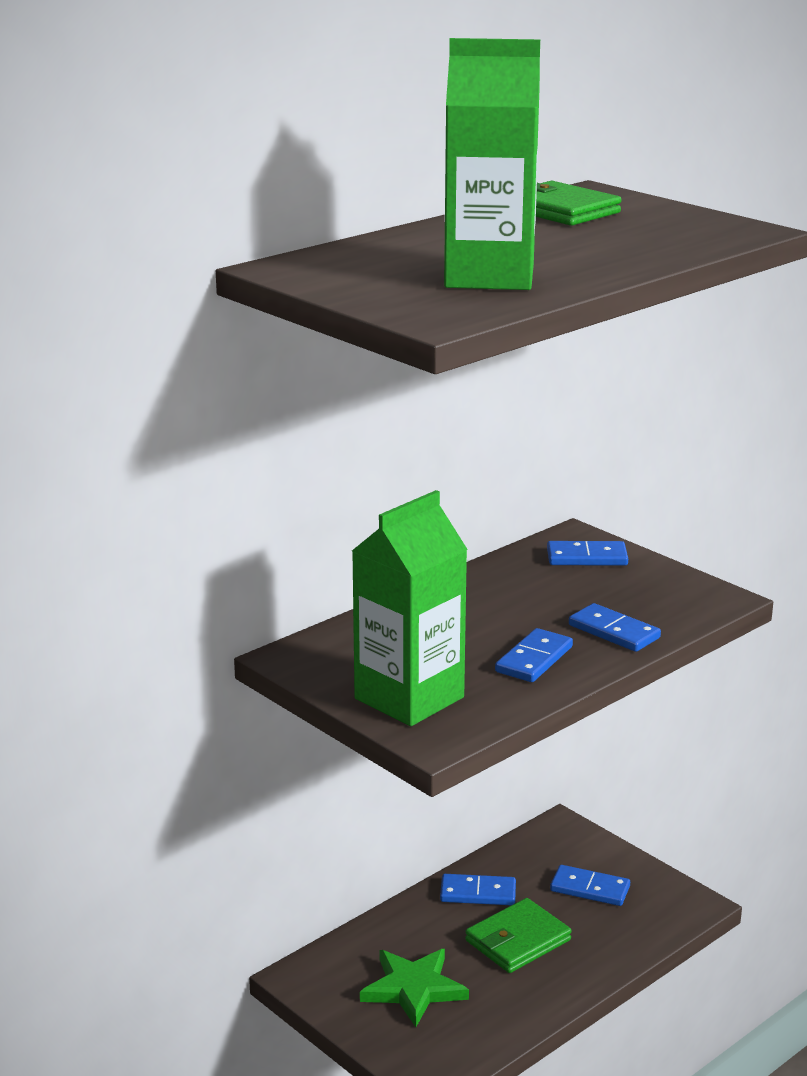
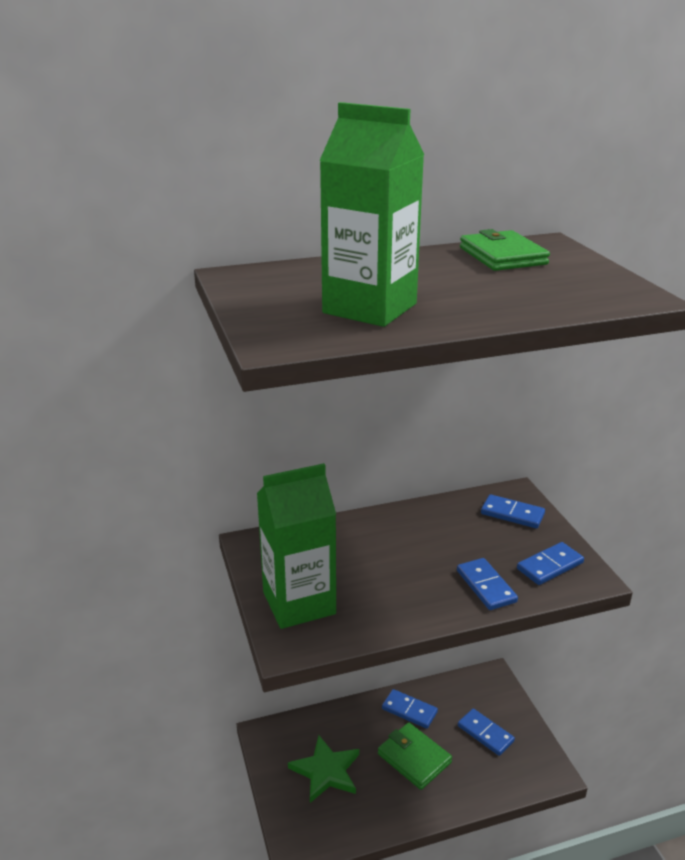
camera: 25 degrees right, 5 degrees up
green wallet [465,898,572,973] -> green wallet turned 60 degrees clockwise [378,723,452,790]
blue domino [495,628,573,682] -> blue domino moved to [517,542,584,585]

